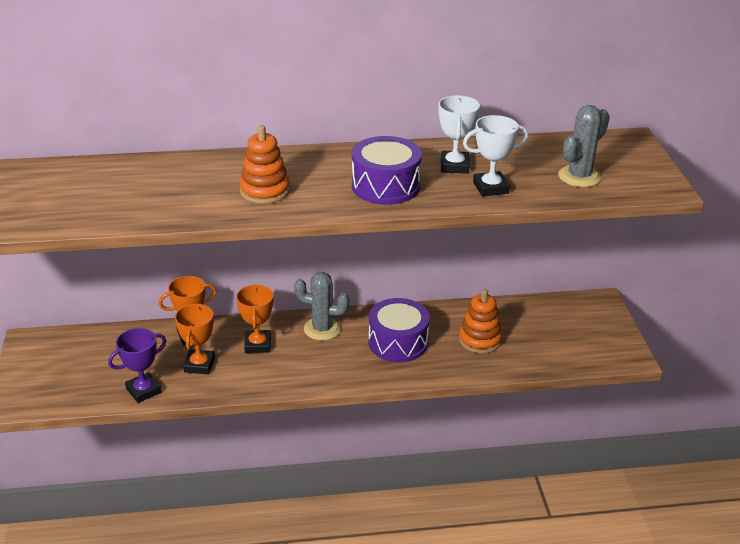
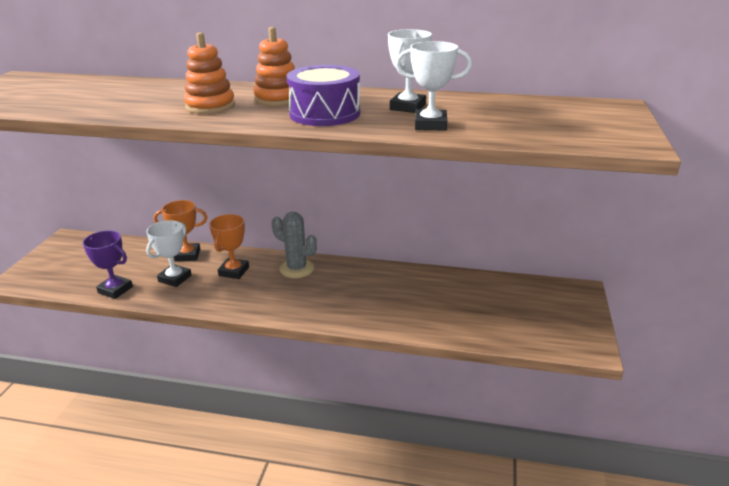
camera: 20 degrees right, 5 degrees down
purple trophy [108,328,167,403] -> purple trophy turned 45 degrees clockwise [82,230,133,299]
orange trophy [175,303,215,374] -> white trophy [146,220,192,287]
purple drum [368,298,430,362] -> none
orange stacking toy [459,289,502,353] -> orange stacking toy moved to [253,27,295,106]
grey cactus [558,105,610,187] -> none

